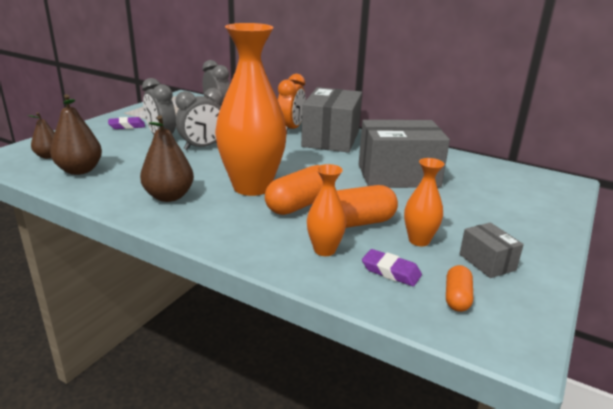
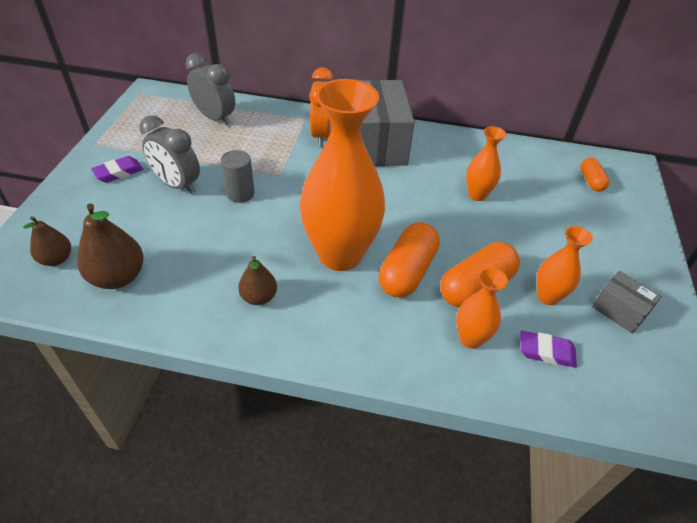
camera: 20 degrees left, 20 degrees up
brown pear [140,115,194,202] -> brown pear [238,256,277,305], size x0.62
grey clock [175,88,223,150] -> grey cylinder [221,150,255,203]
grey box [359,120,450,188] -> orange vase [466,126,506,201]
orange capsule [446,265,473,312] -> orange capsule moved to [580,158,609,192]

